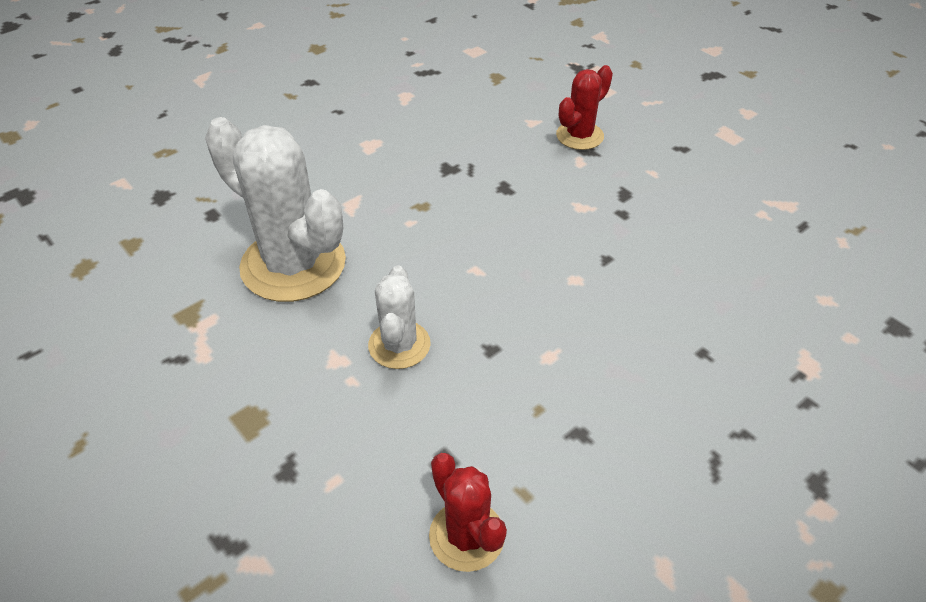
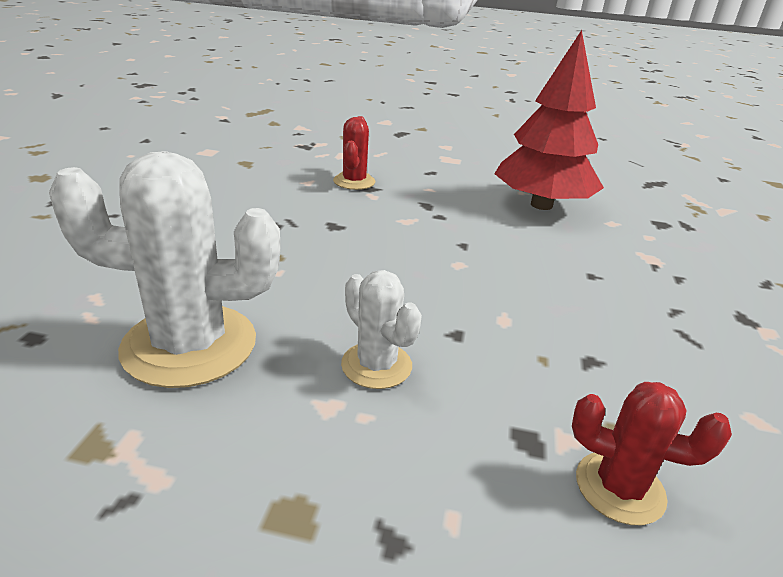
camera: 40 degrees left, 15 degrees down
none -> red tree [494,30,604,210]

